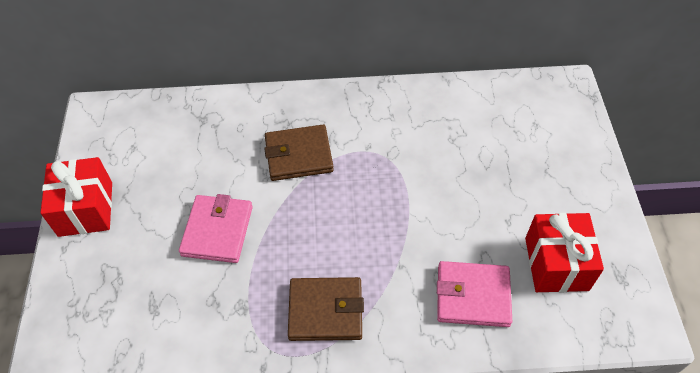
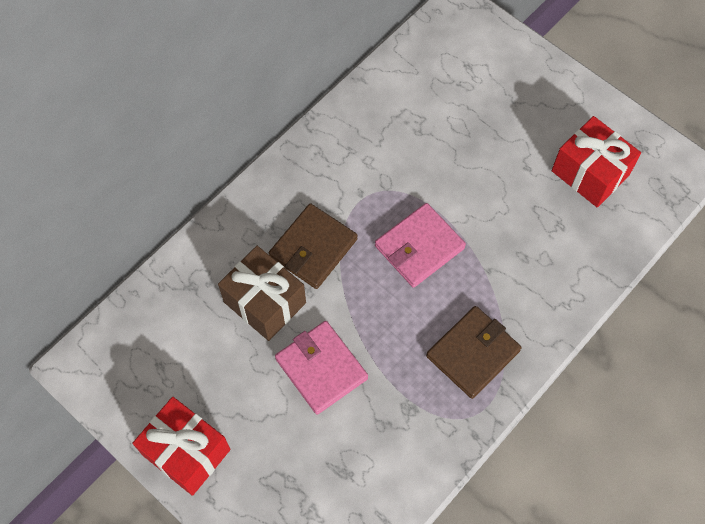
camera: 45 degrees left, 10 degrees up
pink wallet [437,261,512,327] -> pink wallet moved to [375,203,466,288]
none -> brown gift [218,246,306,341]

